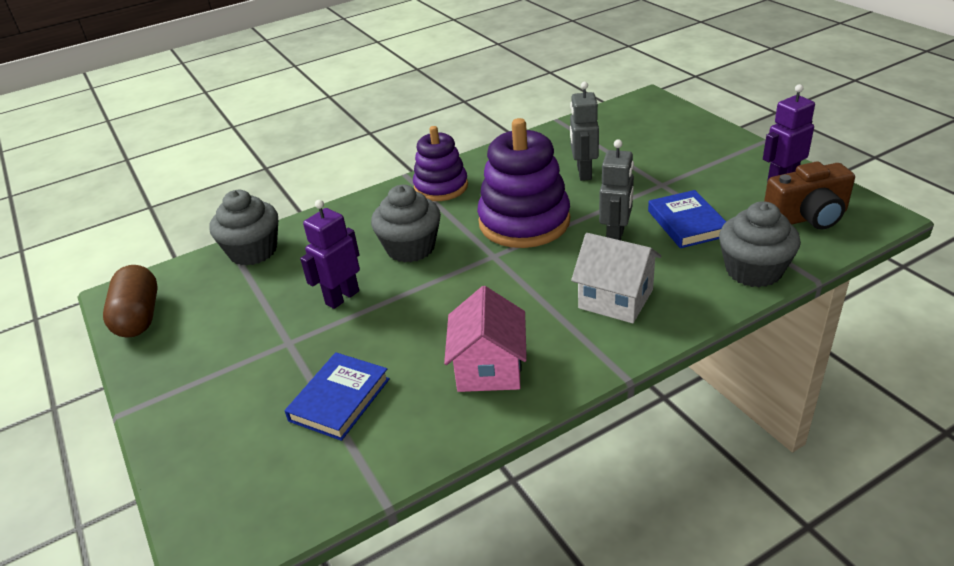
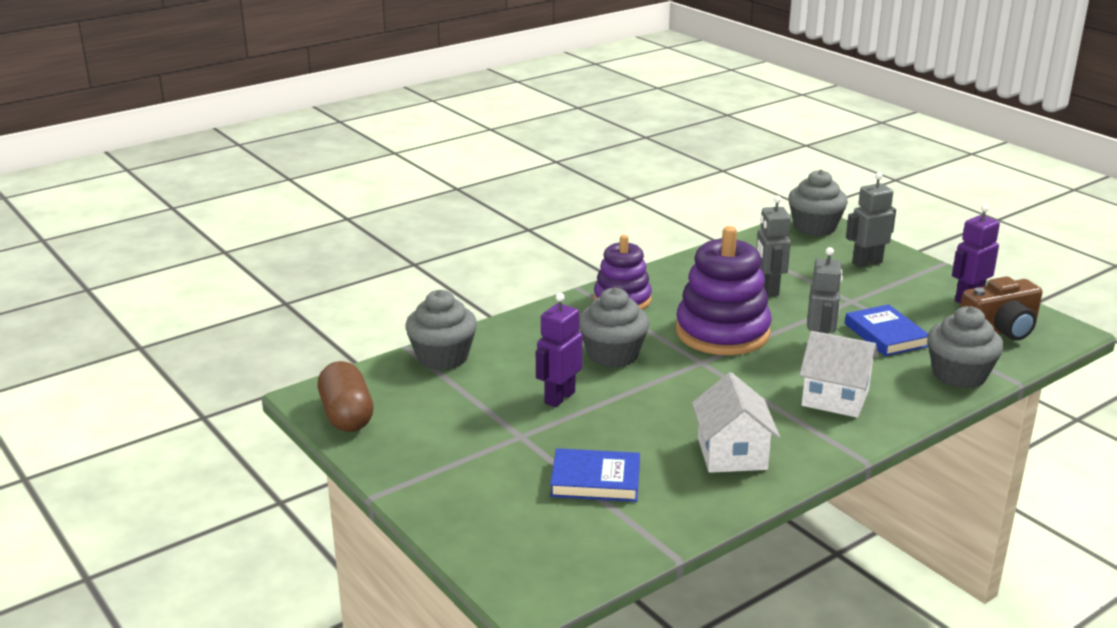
camera: 10 degrees left, 10 degrees down
blue book [285,352,390,441] -> blue book turned 75 degrees clockwise [550,448,640,502]
pink house [444,286,527,392] -> white house [692,372,780,473]
none -> grey cupcake [788,169,848,236]
none -> grey robot [846,172,896,267]

